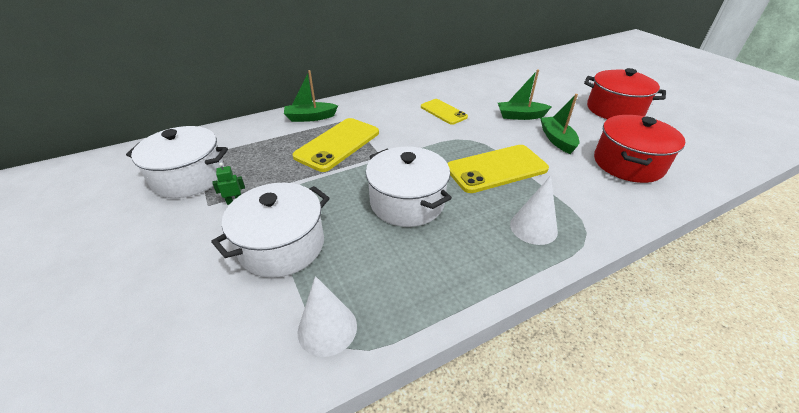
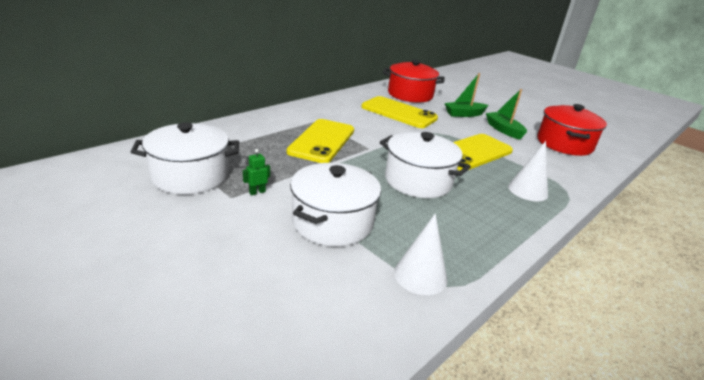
camera: 20 degrees left, 10 degrees down
green boat [284,70,338,122] -> none
yellow phone [421,99,468,125] -> yellow phone [361,96,438,128], size x1.63
red pot [584,68,666,119] -> red pot moved to [383,60,445,103]

